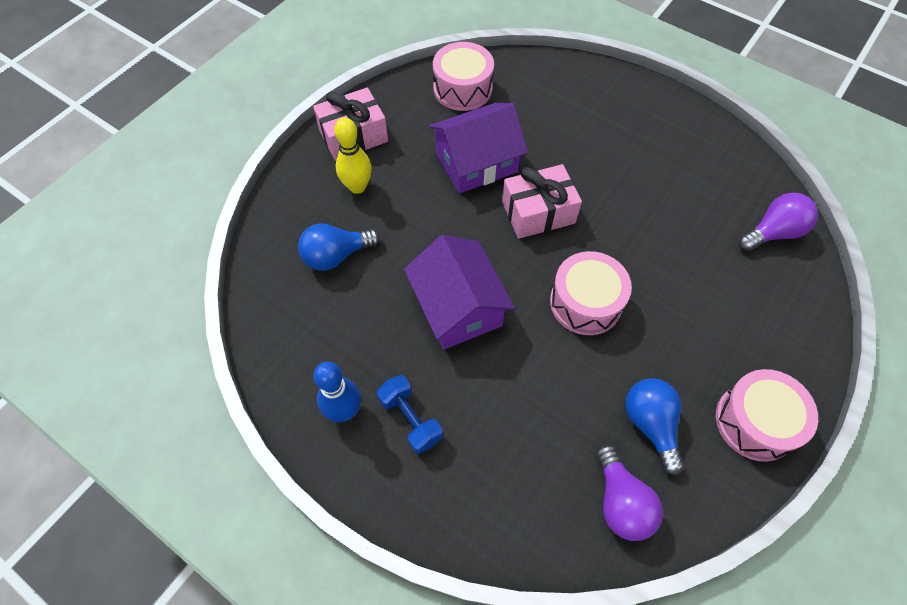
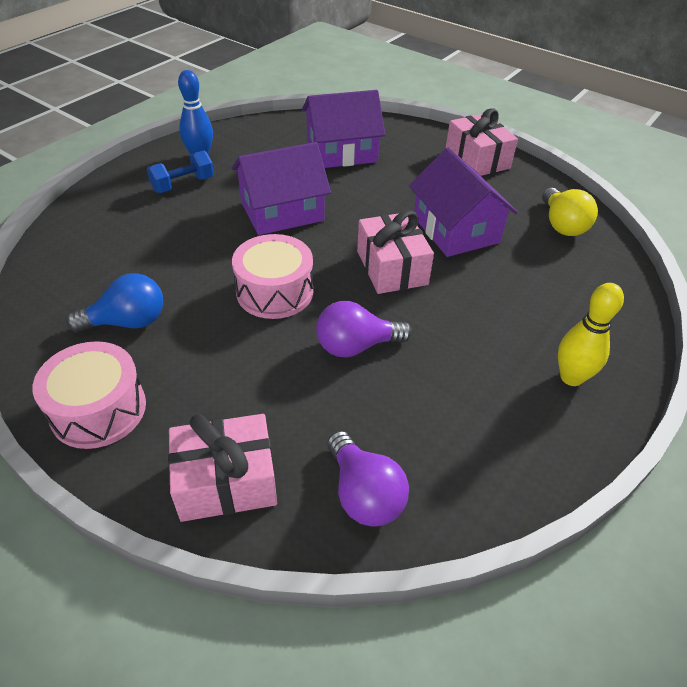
camera: 90 degrees right, 15 degrees down
blue light bulb [298,223,380,271] -> purple house [302,90,386,168]
yellow bowling pin [334,117,372,194] -> yellow bowling pin moved to [558,283,624,386]
pink drum [433,42,494,111] -> yellow light bulb [542,188,598,236]
purple light bulb [596,444,663,541] -> purple light bulb moved to [316,301,412,358]
none -> pink gift [168,414,277,522]

